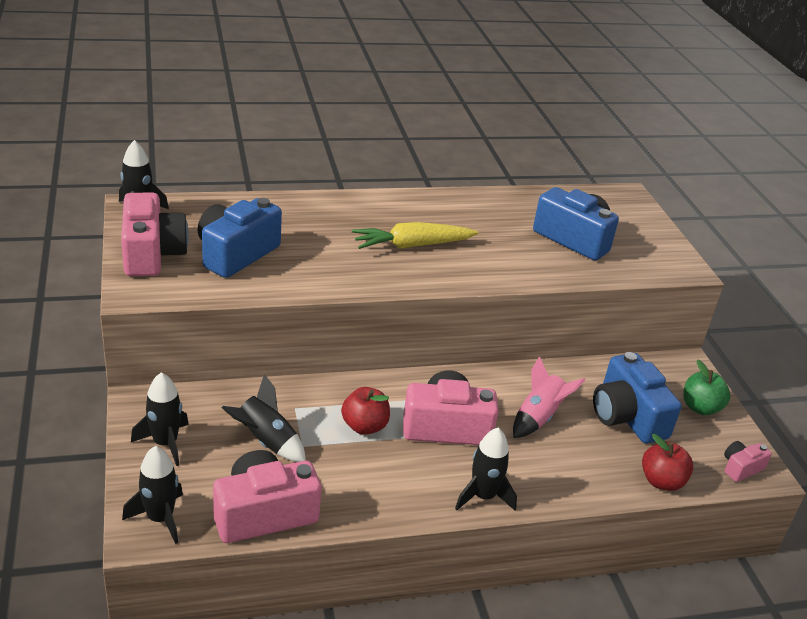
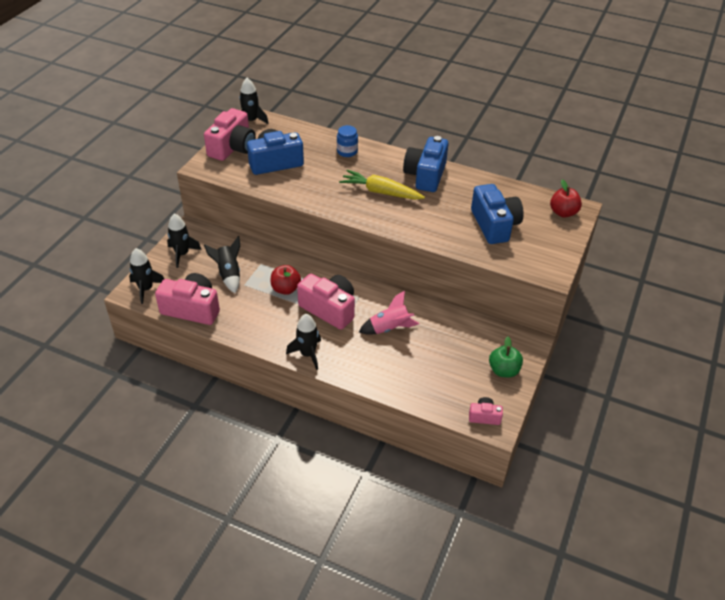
camera: 40 degrees right, 10 degrees up
blue camera [593,352,682,443] -> blue camera moved to [403,136,449,192]
red apple [642,434,693,491] -> red apple moved to [550,179,582,218]
none -> blue jar [337,125,358,157]

